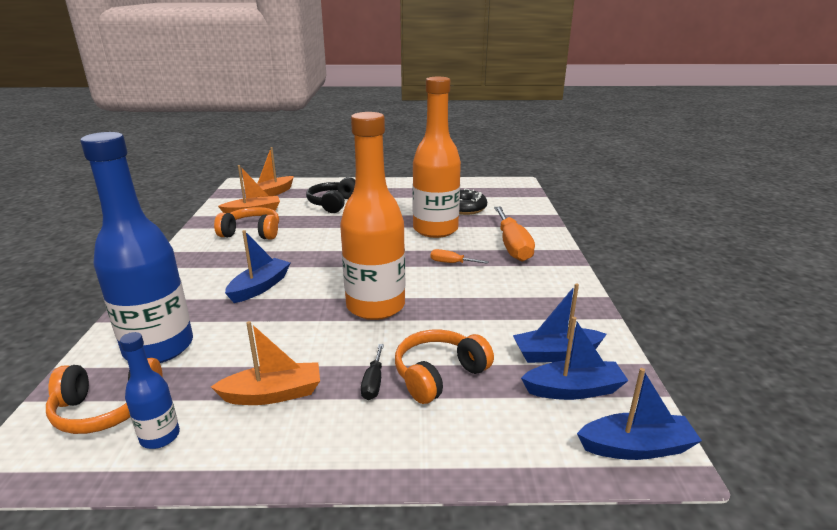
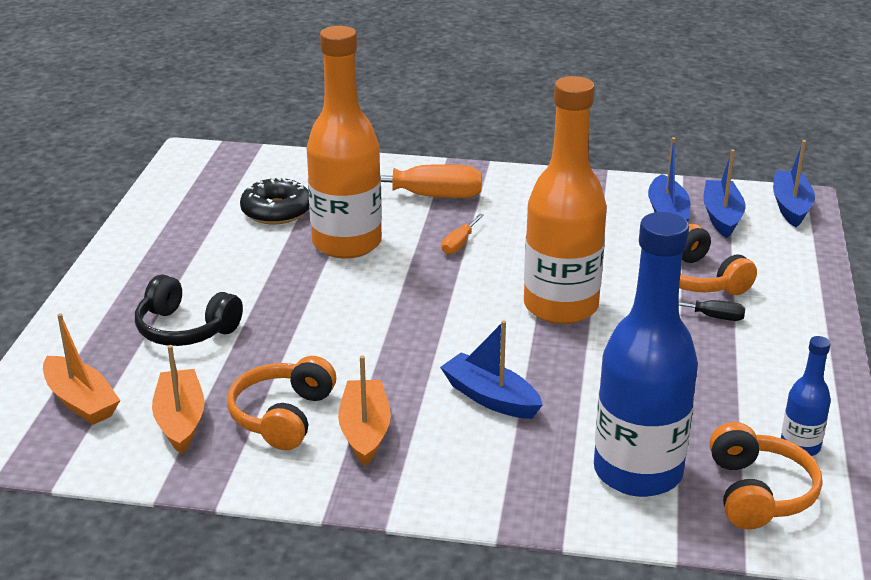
camera: 80 degrees left, 5 degrees up
orange boat [211,321,320,405] -> orange boat moved to [338,356,391,466]

